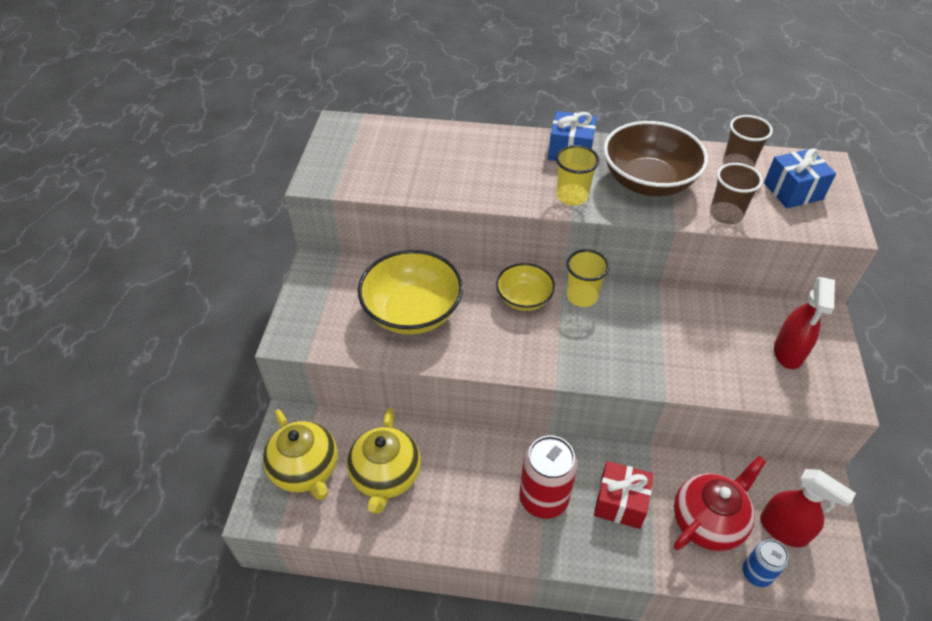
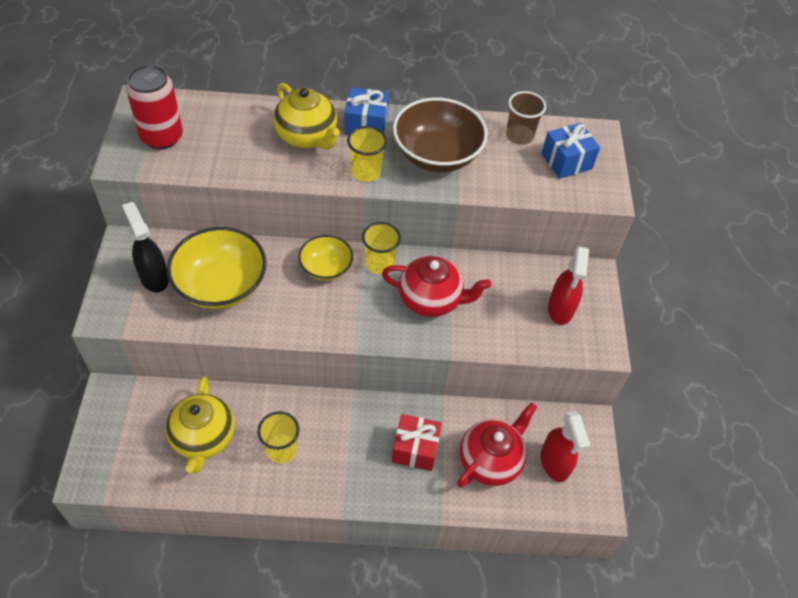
camera: 10 degrees left, 5 degrees up
yellow teapot [263,409,338,500] -> yellow teapot moved to [274,83,340,150]
red can [519,435,578,519] -> red can moved to [126,65,183,149]
brown cup [710,163,763,224] -> none
blue can [743,539,789,587] -> none
red spray bottle [760,469,856,547] -> red spray bottle turned 45 degrees clockwise [541,411,591,482]
none -> black spray bottle [122,202,169,292]
none -> yellow cup [257,411,300,463]
none -> red teapot [382,256,491,317]

